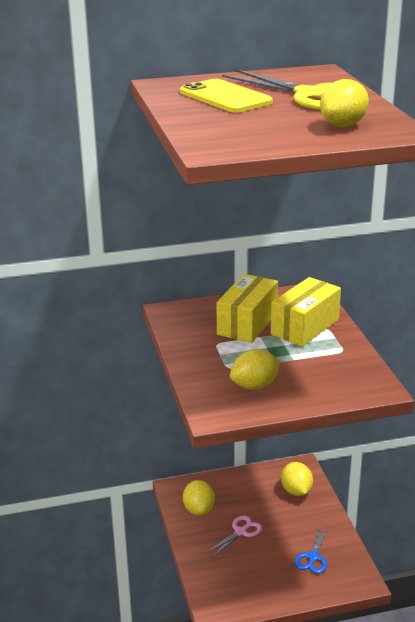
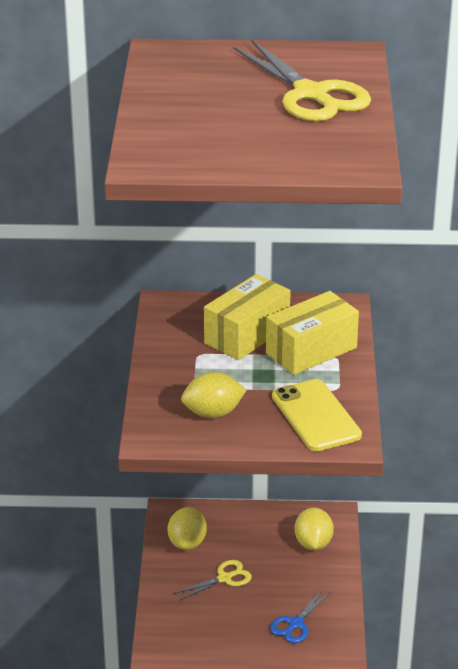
camera: 15 degrees right, 5 degrees up
yellow phone [180,79,273,113] -> yellow phone moved to [272,379,362,451]
pink scissors [206,516,262,558] -> yellow scissors [174,560,252,600]
yellow lemon [320,79,369,127] -> none

